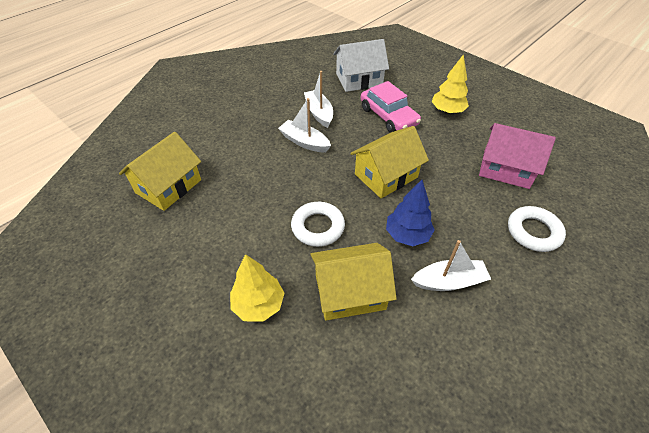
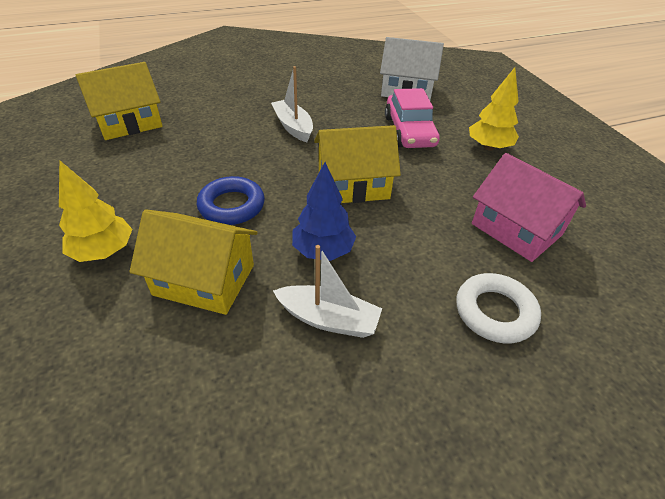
camera: 25 degrees right, 5 degrees down
white ring [291,202,345,247] -> blue ring [197,176,265,225]
white boat [304,71,333,128] -> none

